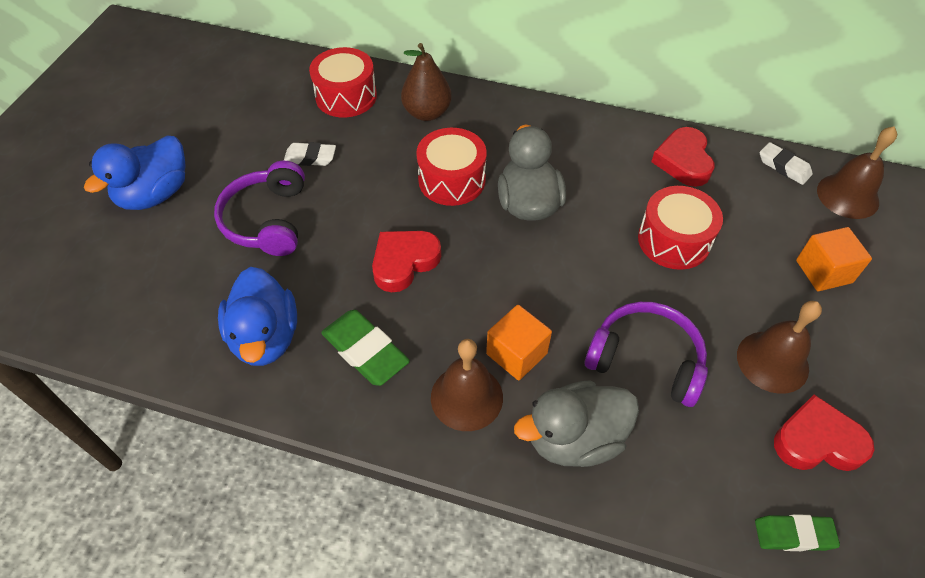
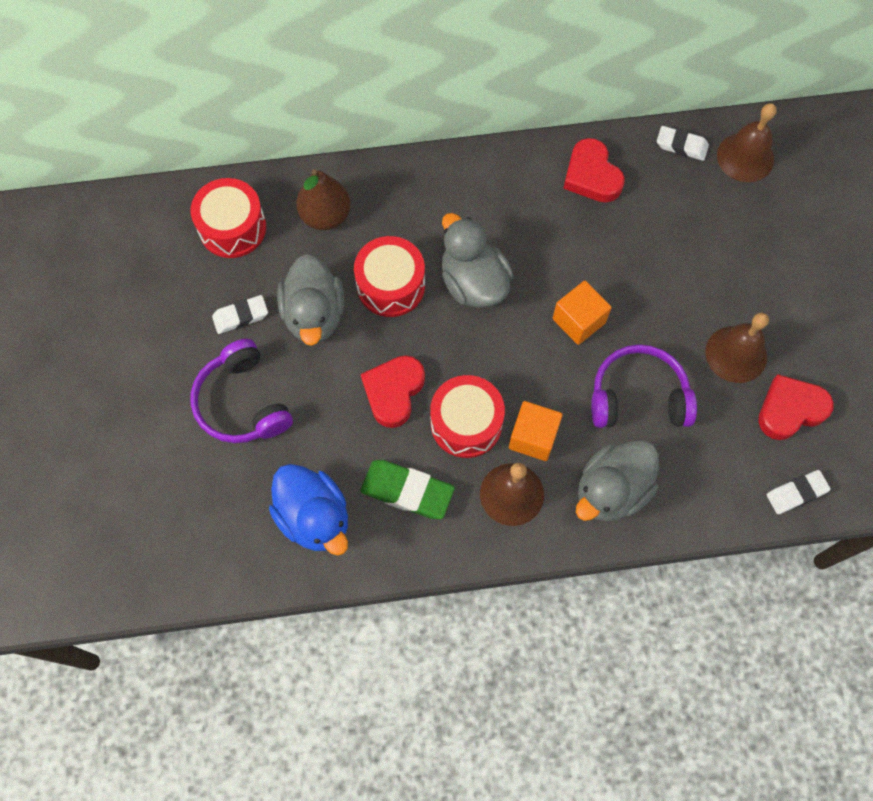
camera: 25 degrees left, 15 degrees up
blue duck [84,136,186,210] -> none
red drum [638,186,723,270] -> red drum moved to [430,375,505,458]
green eraser [755,514,840,551] -> white eraser [767,470,831,514]
orange cube [796,227,872,291] -> orange cube moved to [553,281,612,345]
none -> grey duck [277,254,344,346]

